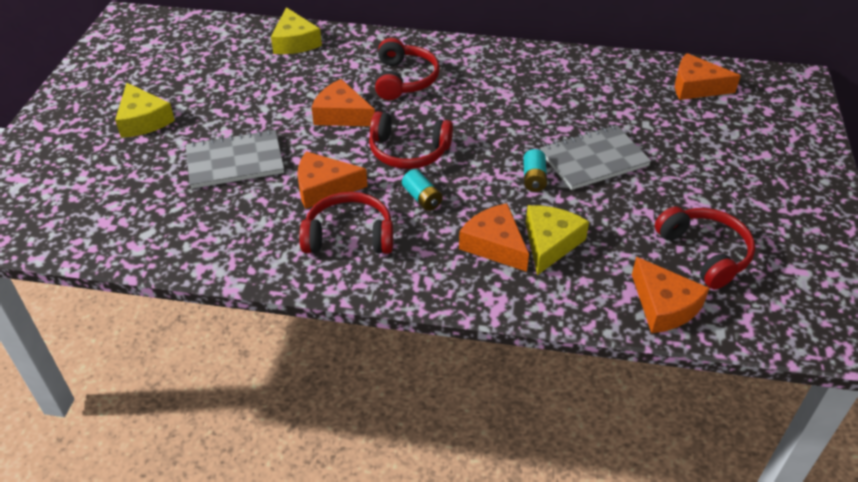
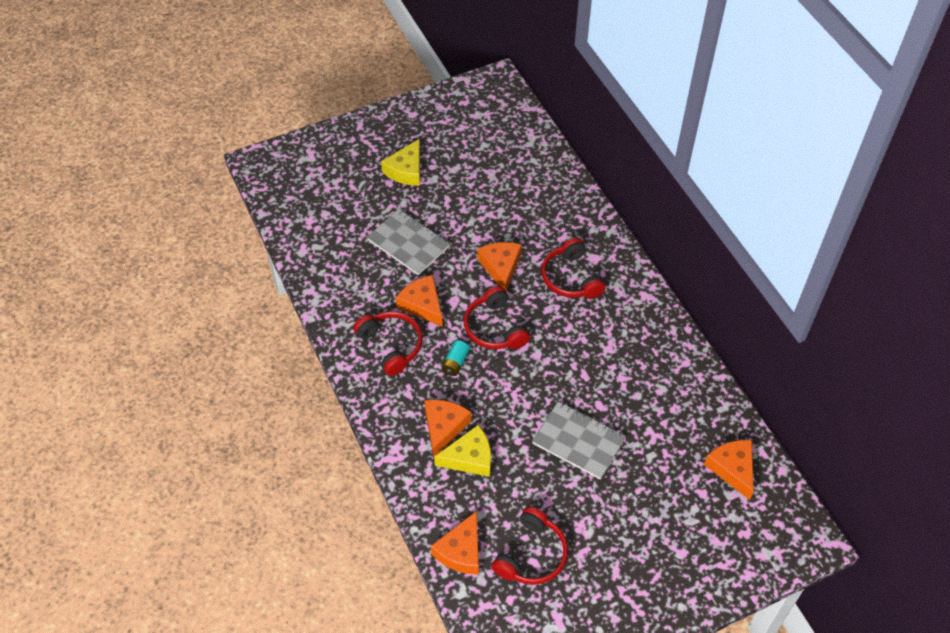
camera: 55 degrees right, 10 degrees up
yellow cheese [271,7,322,54] -> none
red headphones [375,38,440,100] -> red headphones turned 105 degrees clockwise [541,238,606,299]
turquoise battery [523,149,547,192] -> none

